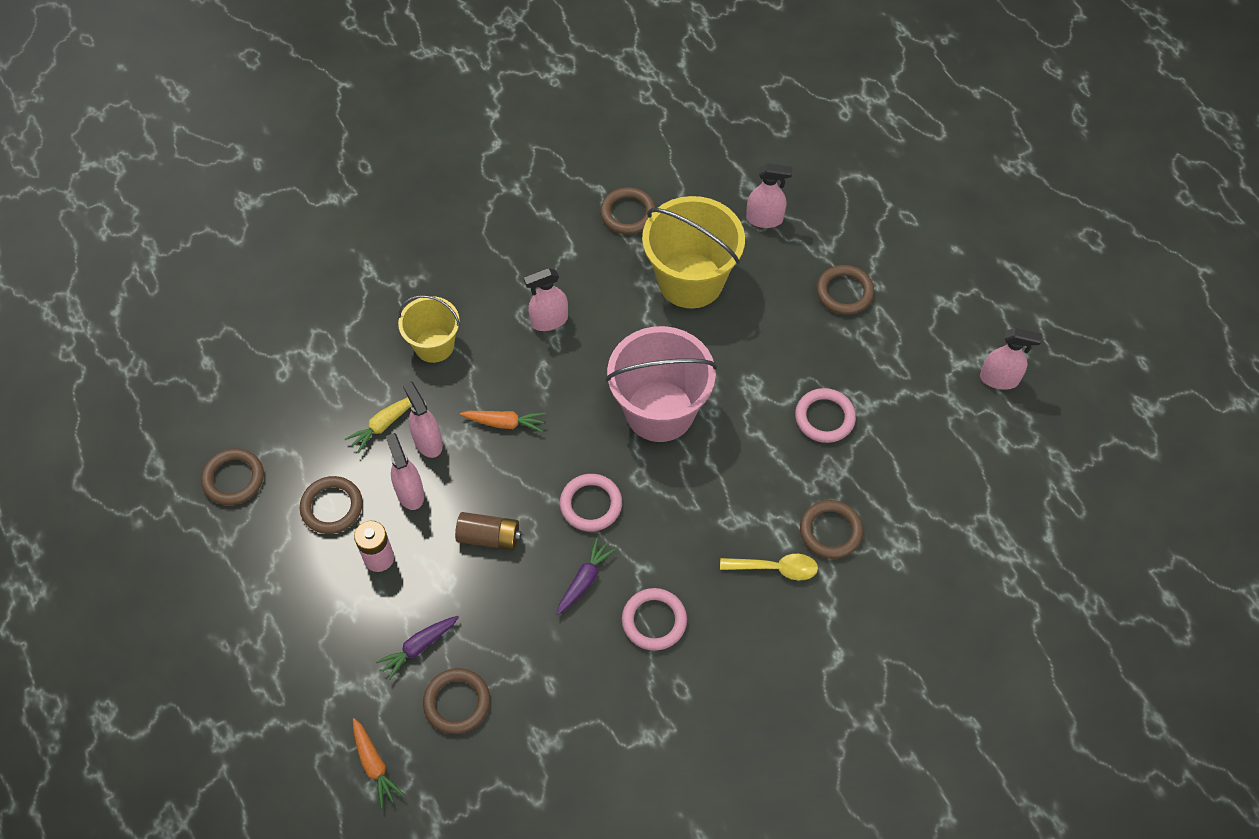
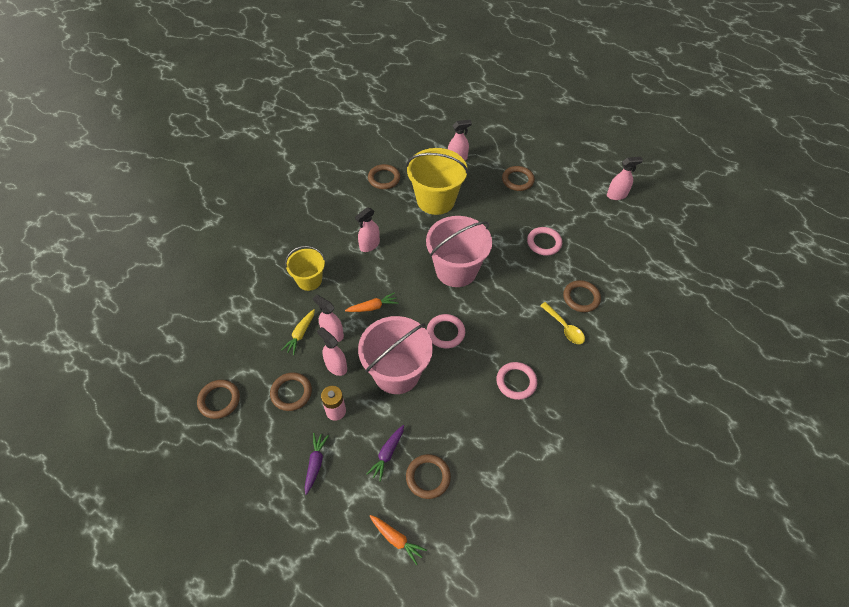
camera: 25 degrees left, 5 degrees down
brown battery [455,512,521,550] -> pink bucket [358,316,433,394]
purple carrot [557,538,616,615] -> purple carrot moved to [305,433,329,495]
yellow spoon [720,554,818,580] -> yellow spoon turned 75 degrees clockwise [540,302,585,344]

